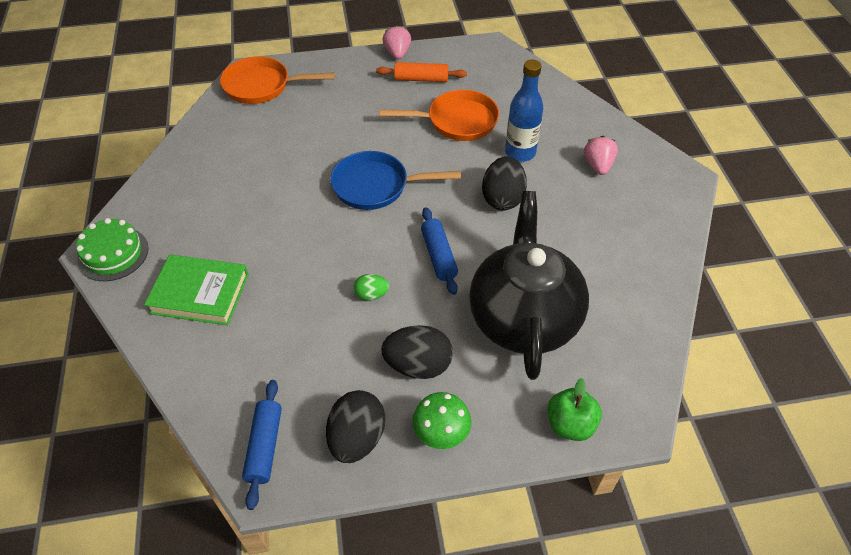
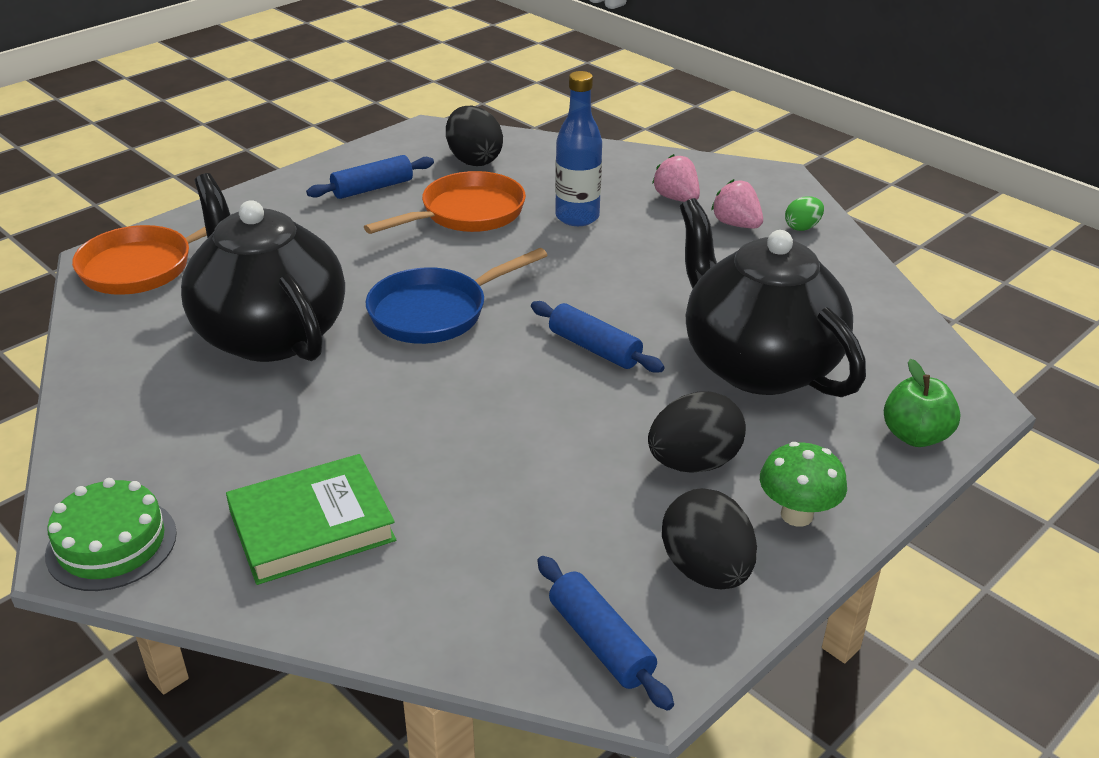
camera: 35 degrees left, 15 degrees down
green egg [354,274,389,301] -> green egg moved to [785,197,824,231]
orange rolling pin [376,62,467,82] -> blue rolling pin [306,155,434,199]
pink strawberry [383,25,411,59] -> pink strawberry moved to [711,179,763,229]
black egg [482,156,527,211] -> black egg moved to [446,106,503,166]
none -> black teapot [181,173,345,362]

